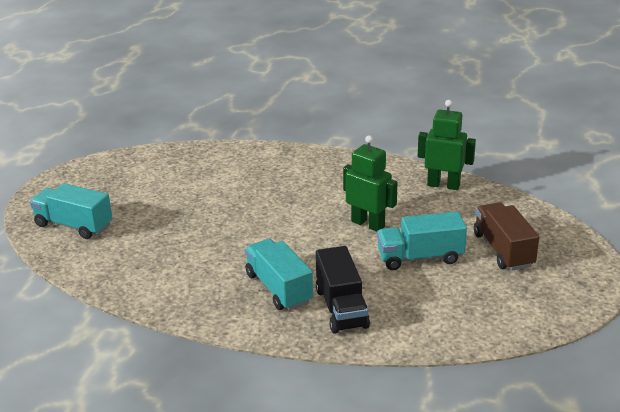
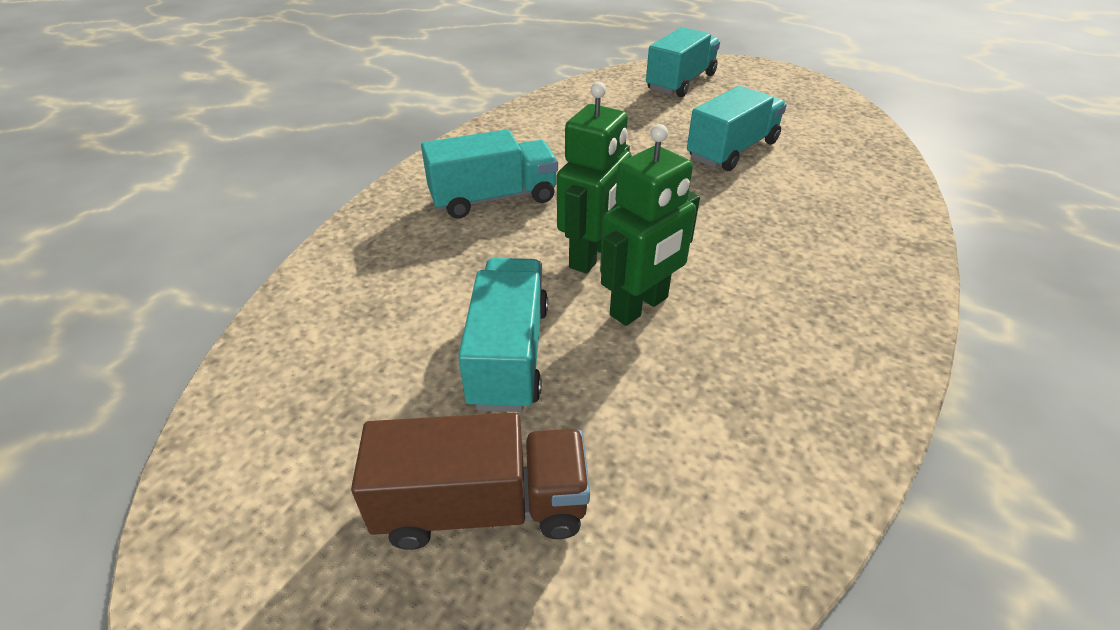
camera: 100 degrees right, 10 degrees up
black truck [316,246,370,334] -> none
green robot [418,100,476,190] -> green robot moved to [557,82,632,274]
none -> turquoise truck [687,86,787,171]

